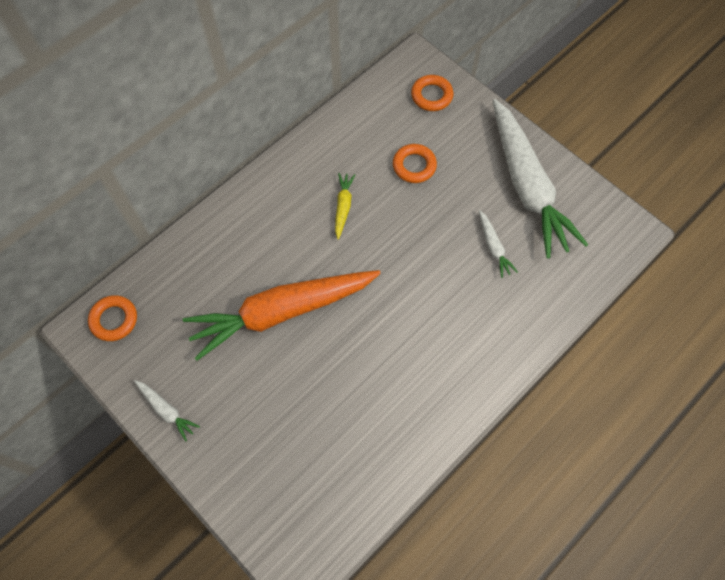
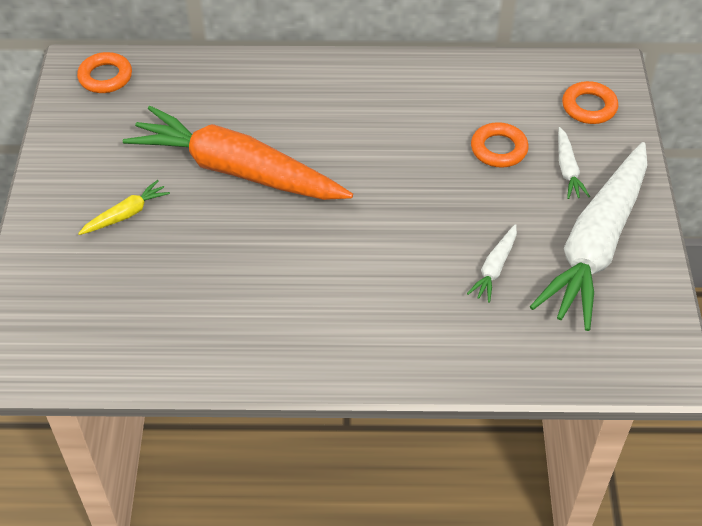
camera: 45 degrees right, 15 degrees down
white carrot [134,380,200,441] -> white carrot moved to [558,127,590,199]
yellow carrot [335,173,355,240] -> yellow carrot moved to [78,180,170,235]

